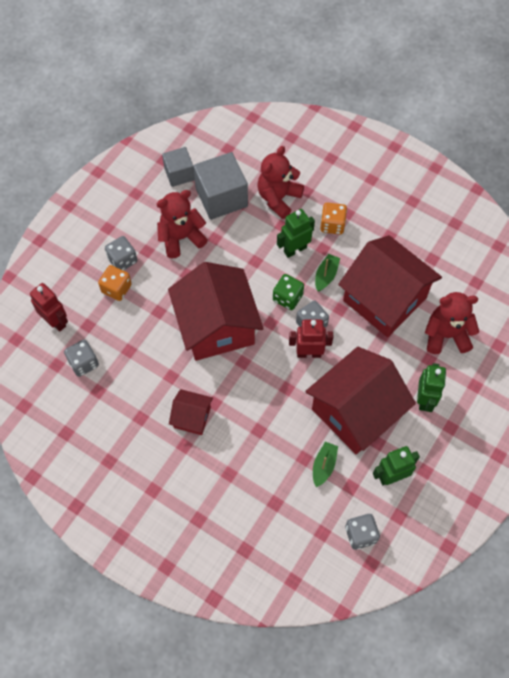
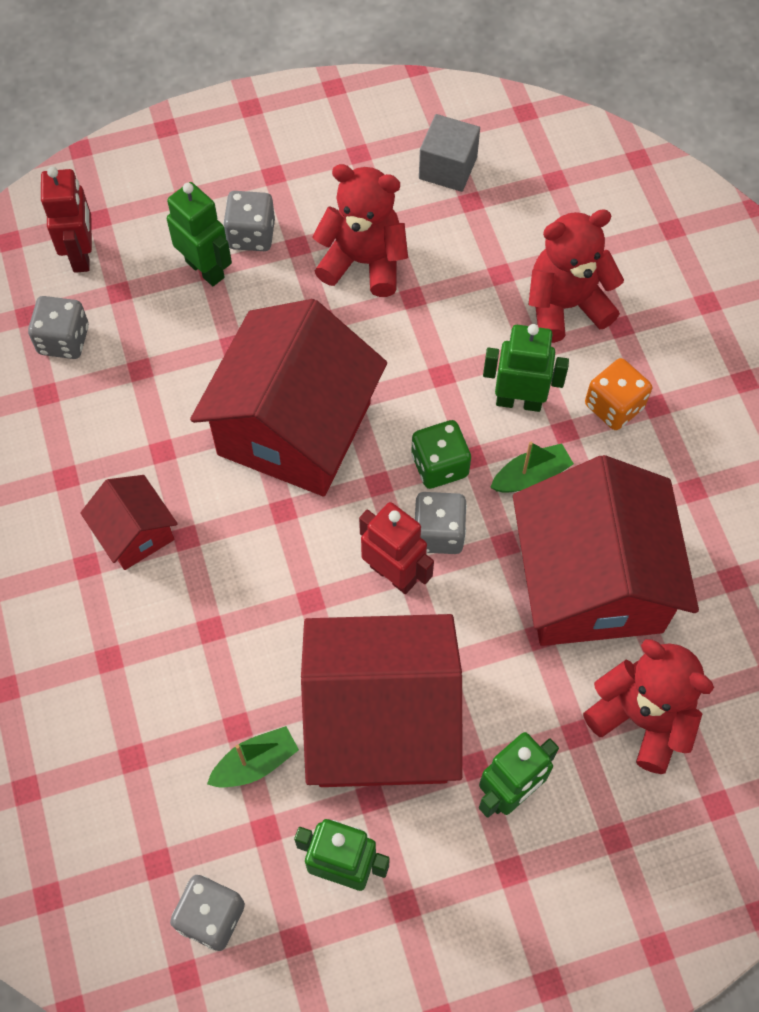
camera: 40 degrees right, 0 degrees up
orange dice [98,265,132,301] -> green robot [167,182,232,286]
grey cube [193,152,248,220] -> none

